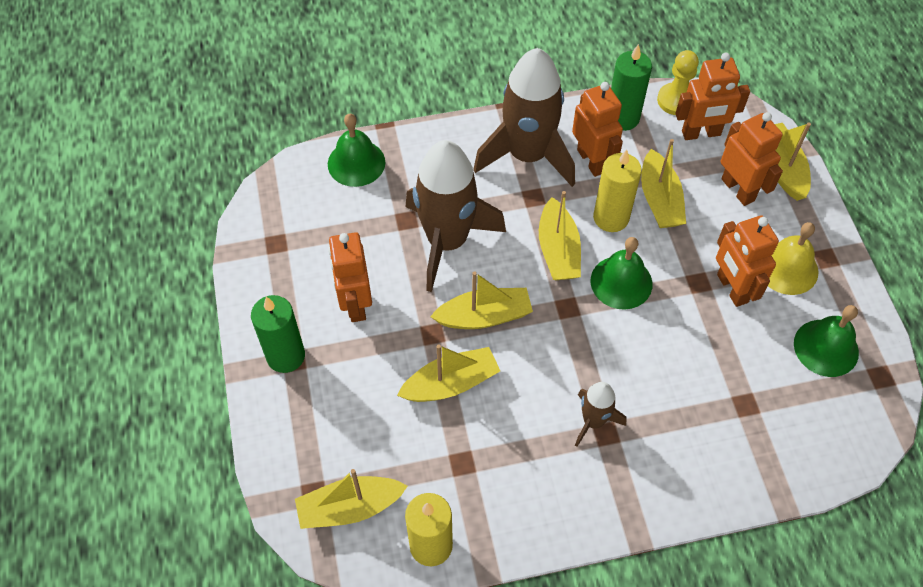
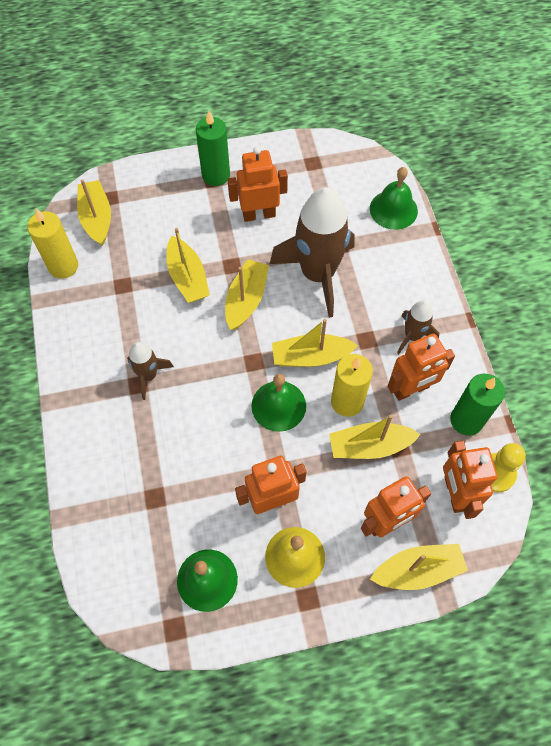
camera: 90 degrees right, 5 degrees up
yellow boat [430,271,533,329] -> yellow boat turned 150 degrees counterclockwise [225,259,269,330]
brown rocket [473,48,575,187] -> brown rocket [397,300,439,354], size x0.49

